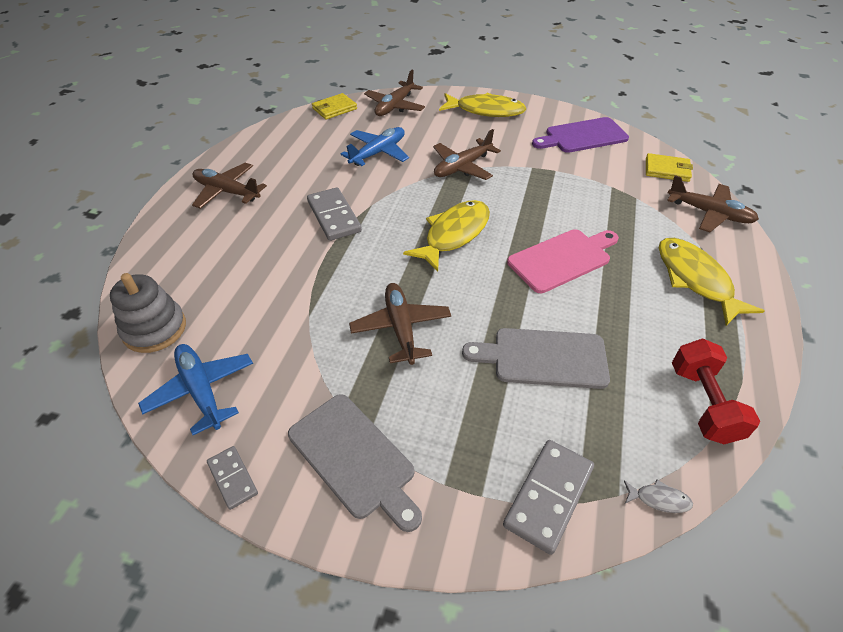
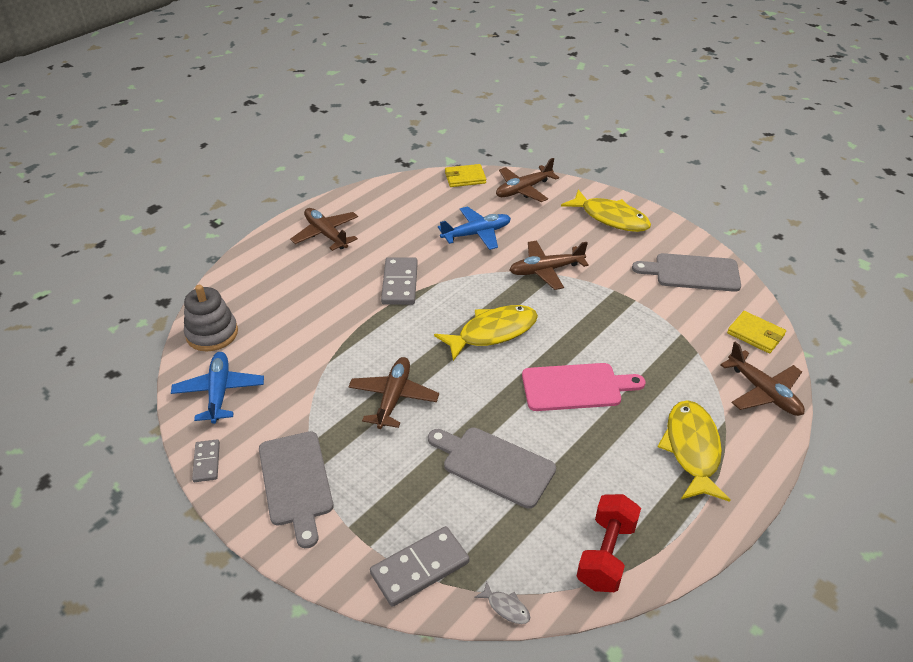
camera: 25 degrees right, 5 degrees down
purple cutting board [532,117,629,153] -> grey cutting board [632,253,741,292]

